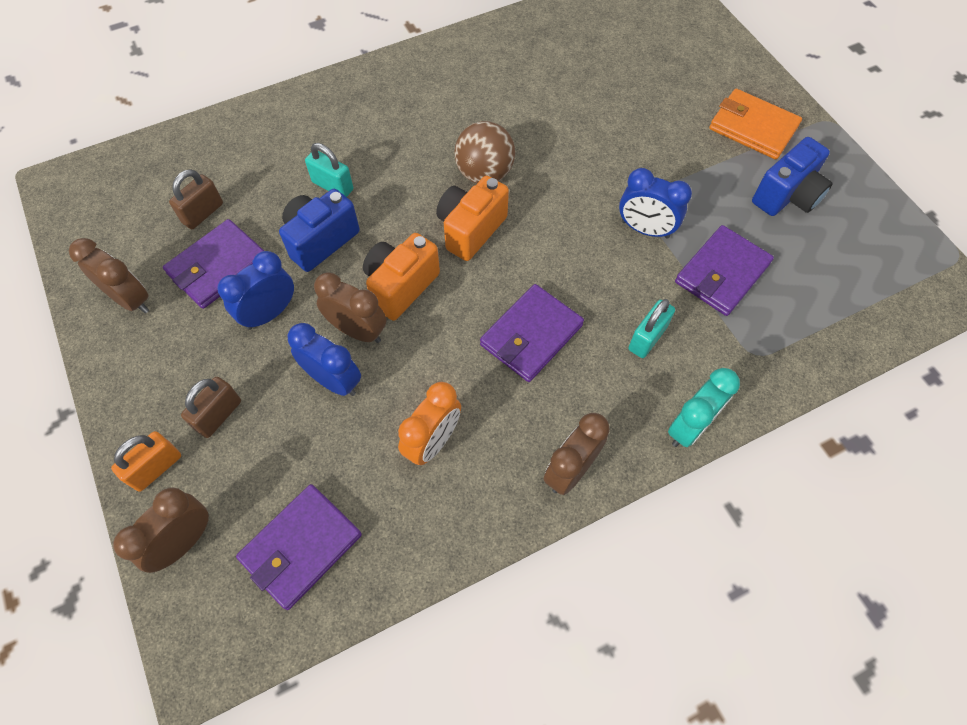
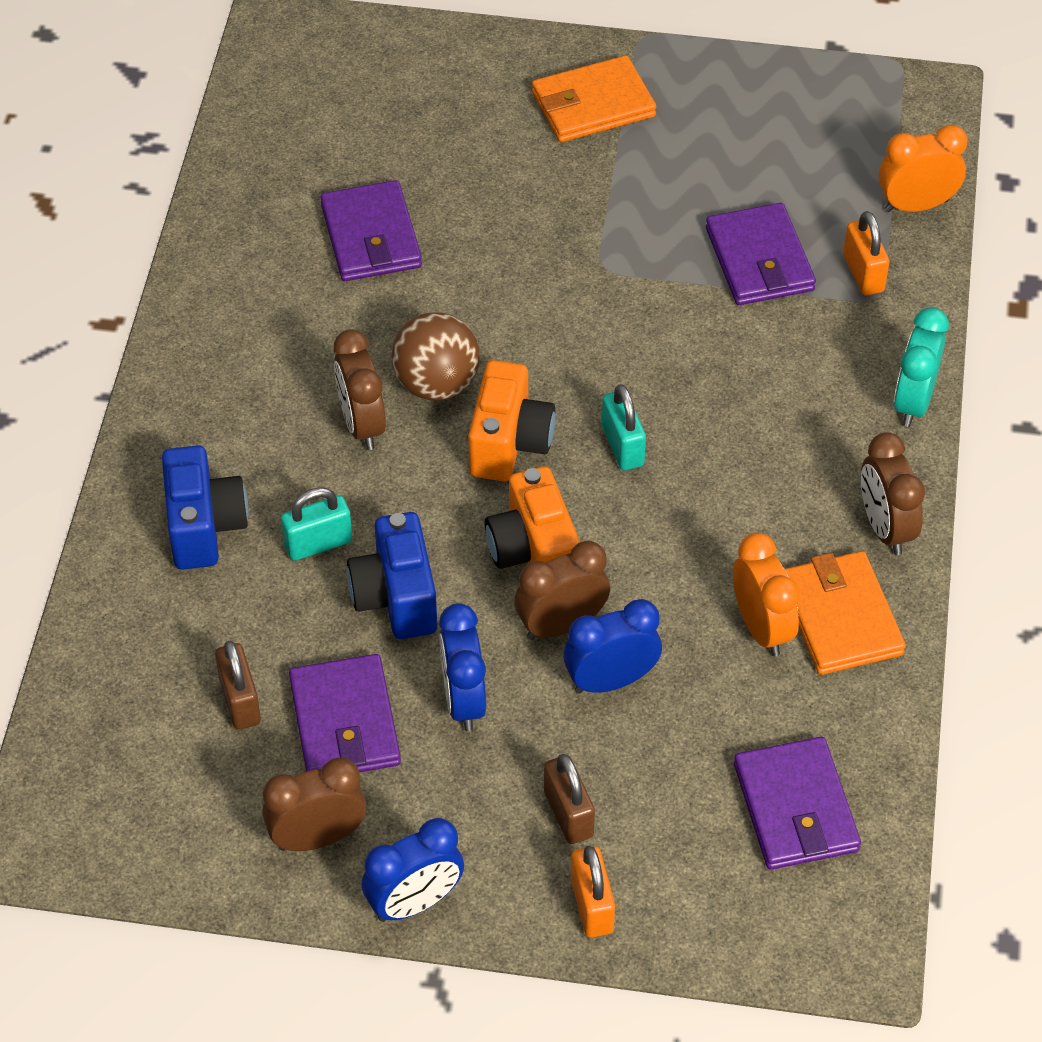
camera: 55 degrees left, 10 degrees down
brown clock [113,488,209,573] -> brown clock moved to [334,329,386,450]
orange camera [436,176,509,261] -> orange camera turned 150 degrees counterclockwise [468,360,555,481]
purple wallet [480,284,584,382] -> purple wallet moved to [320,180,422,281]
blue clock [619,168,692,239] -> blue clock moved to [362,818,464,922]
turquoise padlock [628,299,675,358] -> turquoise padlock moved to [602,384,646,471]
turquoise clock [668,368,740,447] -> turquoise clock turned 150 degrees counterclockwise [894,307,949,427]
blue camera [752,137,833,216] -> blue camera moved to [162,445,249,570]
none -> orange wallet [785,551,906,675]
none -> orange padlock [843,211,889,295]
none -> orange clock [879,125,968,212]

